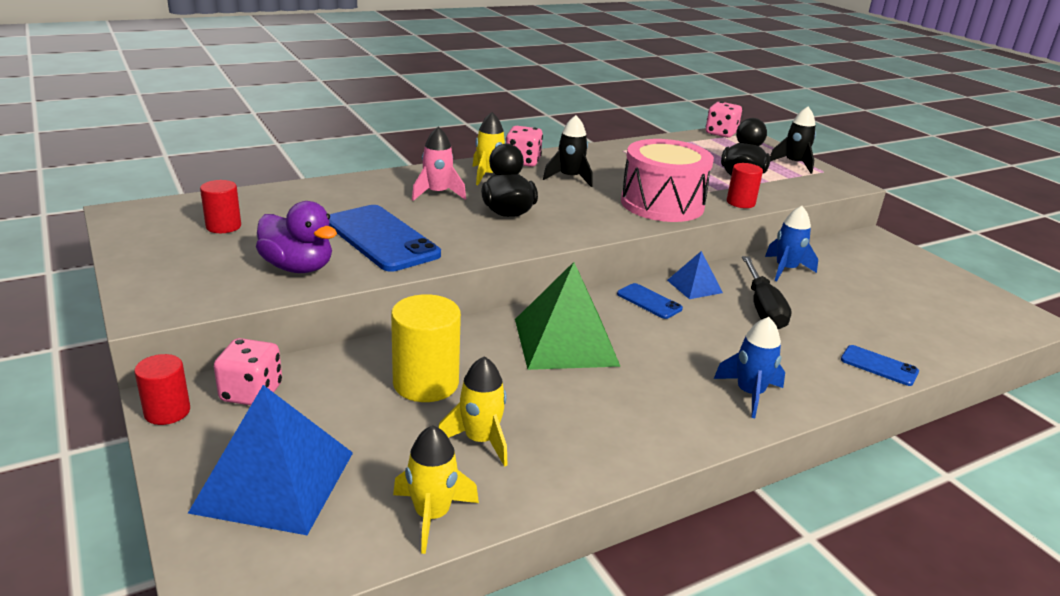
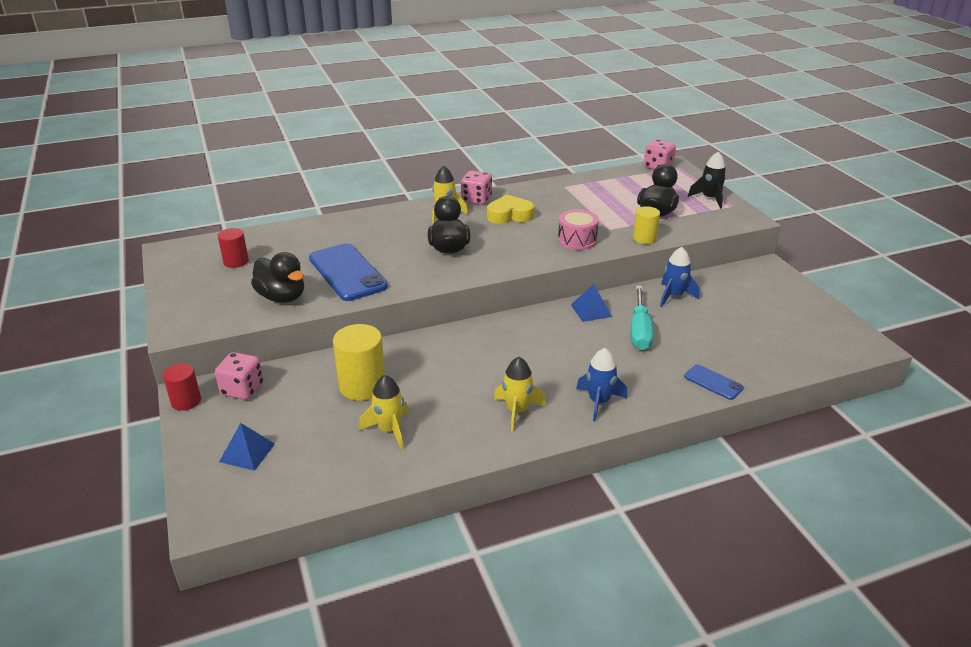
camera: 10 degrees right, 5 degrees up
blue pyramid [188,385,353,535] -> blue pyramid [219,423,275,471], size x0.51
purple duck [256,201,337,273] -> black duck [251,252,304,303]
yellow rocket [393,425,479,554] -> yellow rocket moved to [494,357,546,431]
pink rocket [412,127,466,201] -> none
green pyramid [515,262,621,370] -> none
black rocket [543,115,593,187] -> yellow heart [487,194,534,224]
blue phone [617,283,683,319] -> none
pink drum [621,139,714,222] -> pink drum [558,209,599,250], size x0.58
red cylinder [727,163,763,208] -> yellow cylinder [633,206,660,244]
black screwdriver [742,256,792,329] -> turquoise screwdriver [631,285,653,350]

